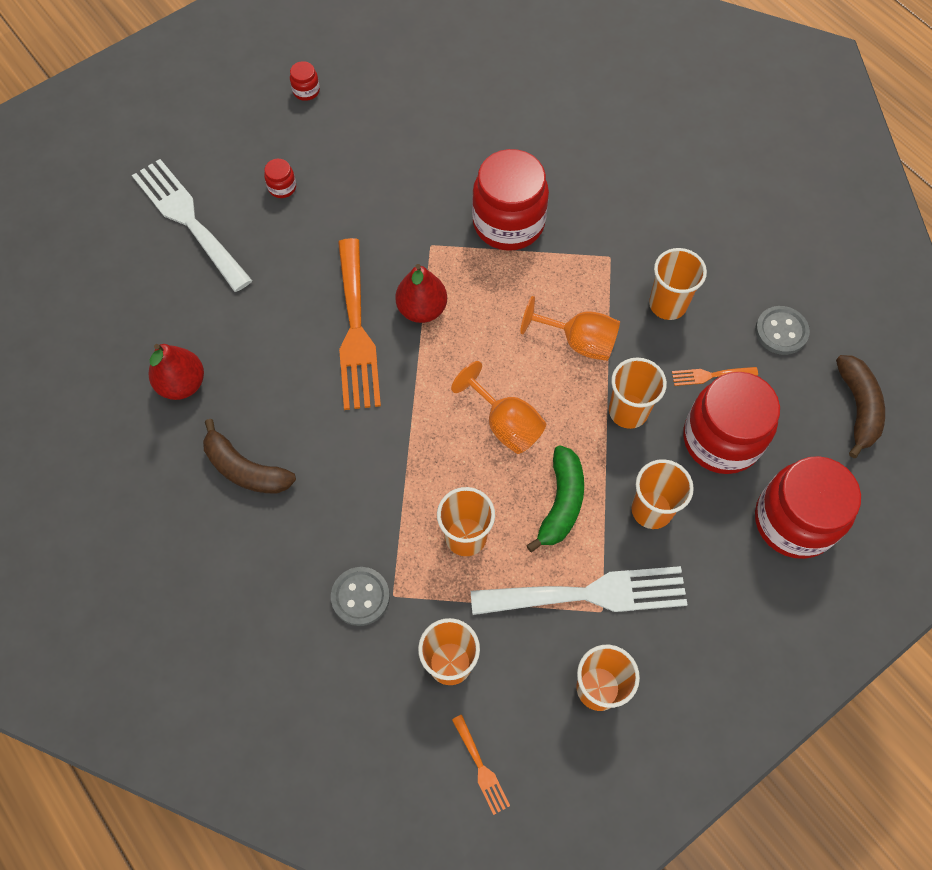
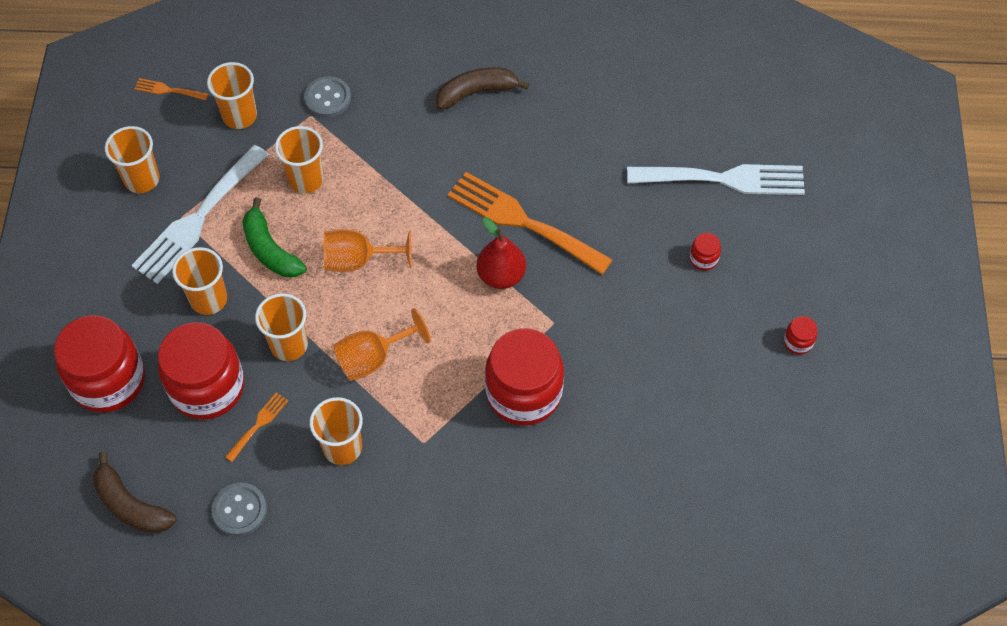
camera: 130 degrees right, 5 degrees down
red pear [149,344,204,400] -> none

